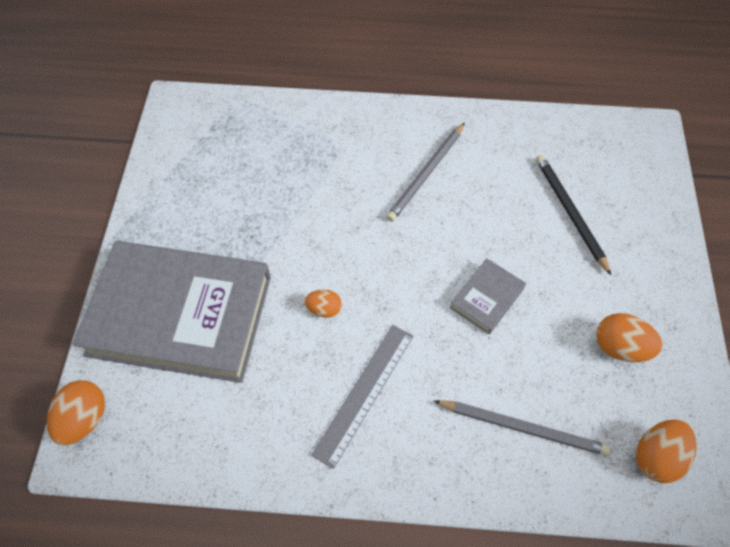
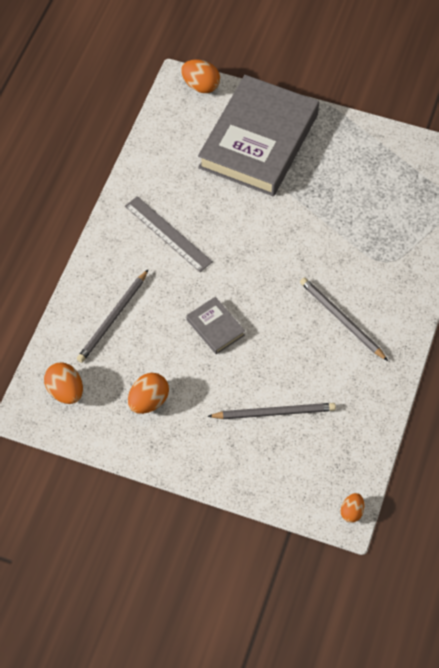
camera: 105 degrees right, 0 degrees up
orange egg [305,290,342,318] -> orange egg moved to [341,493,364,523]
black pencil [536,155,611,275] -> grey pencil [207,403,336,419]

